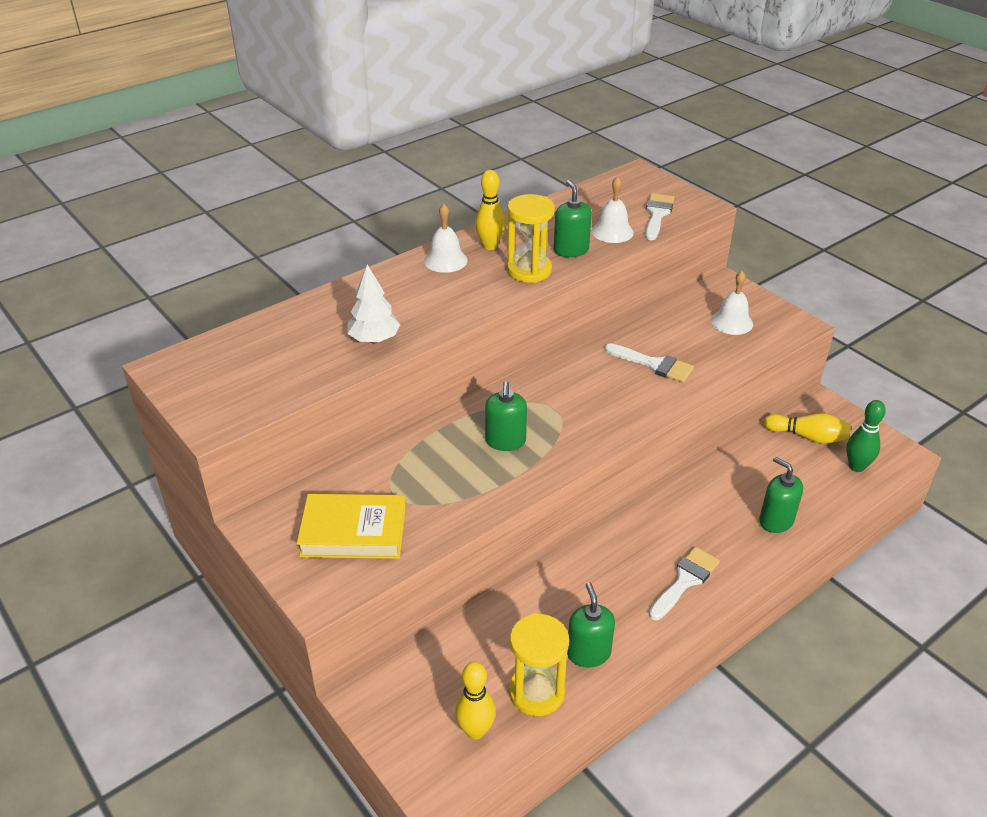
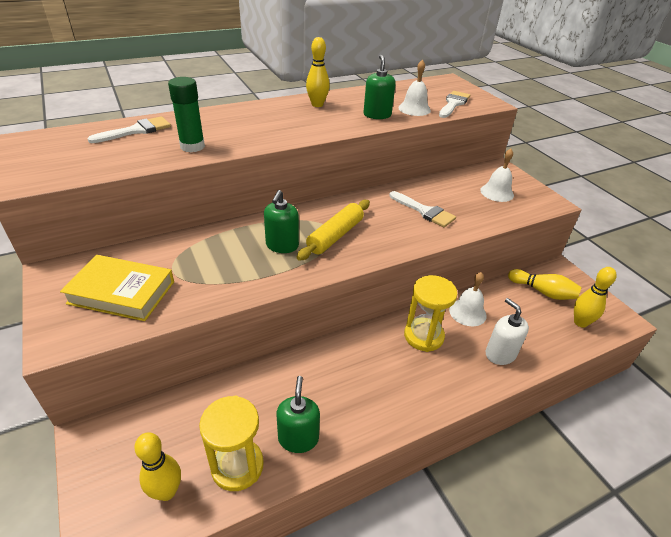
camera: 10 degrees right, 0 degrees up
white tree [348,264,400,343] -> green glue stick [168,77,205,152]
white bell [424,204,468,273] -> white bell moved to [449,272,487,326]
yellow hourglass [507,194,555,283] -> yellow hourglass moved to [404,275,458,352]
white brush [649,547,720,620] -> white brush moved to [87,116,171,143]
green soap dispenser [759,457,803,533] -> white soap dispenser [486,298,529,365]
green bowling pin [846,400,886,472] -> yellow bowling pin [574,267,617,328]
none -> yellow rolling pin [297,200,370,261]

